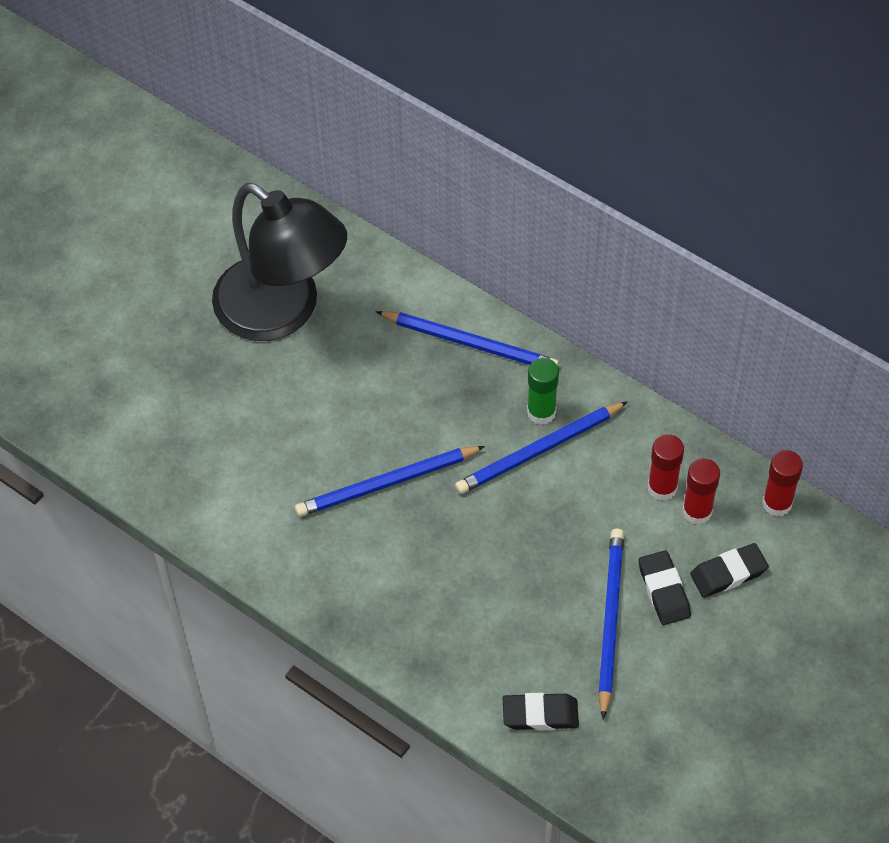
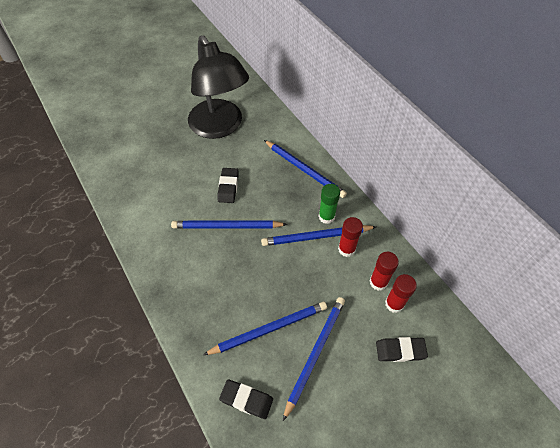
camera: 20 degrees right, 0 degrees up
black eraser [639,550,691,625] -> black eraser moved to [217,168,239,203]
red glue stick [762,450,803,517] -> red glue stick moved to [338,217,363,257]
none -> blue pencil [203,302,327,355]

